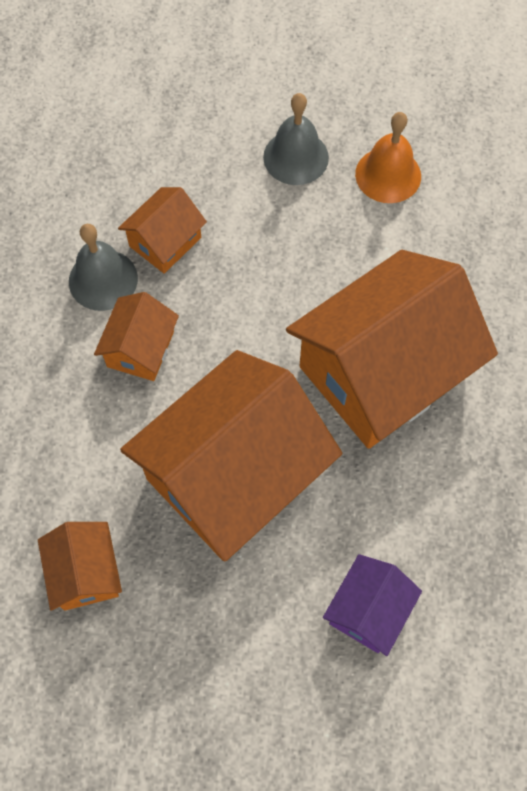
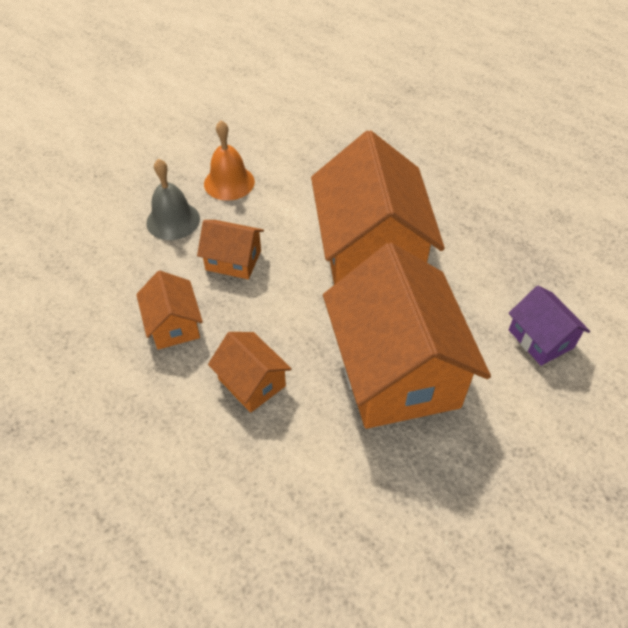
camera: 60 degrees left, 15 degrees down
orange house [38,522,122,611] -> orange house moved to [197,220,264,279]
grey bell [69,224,138,311] -> none

